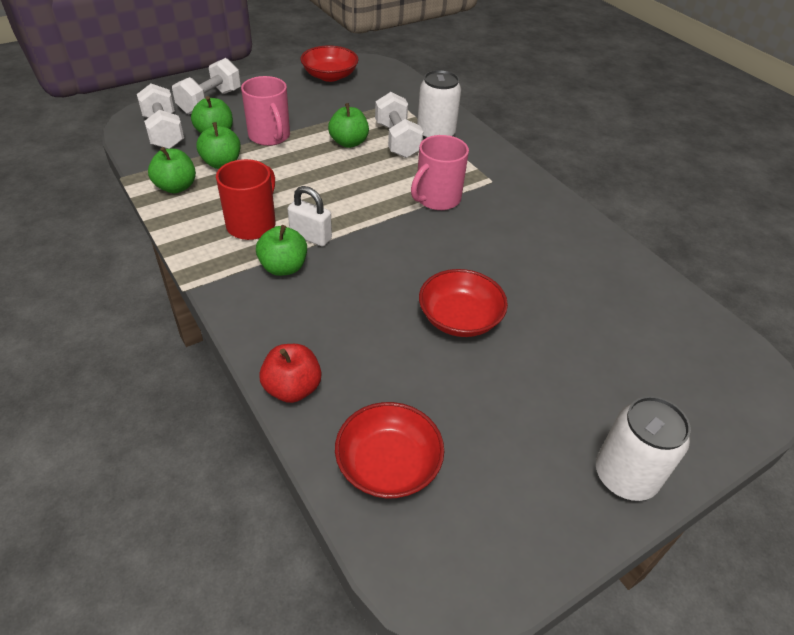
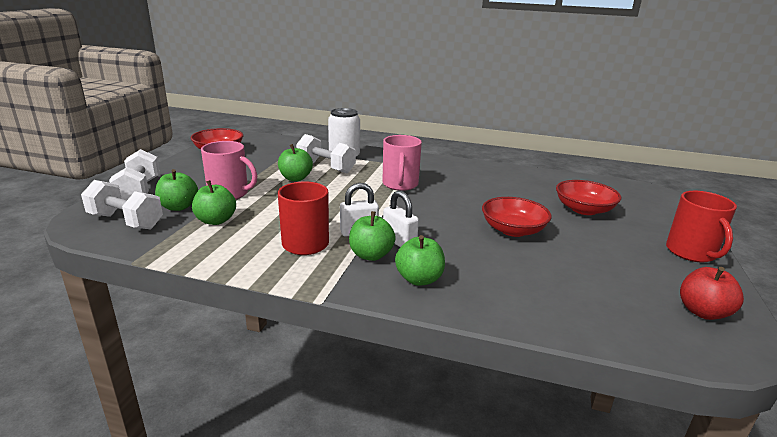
camera: 40 degrees left, 20 degrees down
green apple [148,147,196,193] -> green apple moved to [395,235,445,286]
red apple [259,344,322,403] -> red apple moved to [680,267,744,320]
red bowl [335,402,444,498] -> red bowl moved to [556,180,621,215]
white can [596,396,691,501] -> red mug [666,191,737,262]
none -> white padlock [383,190,419,247]

